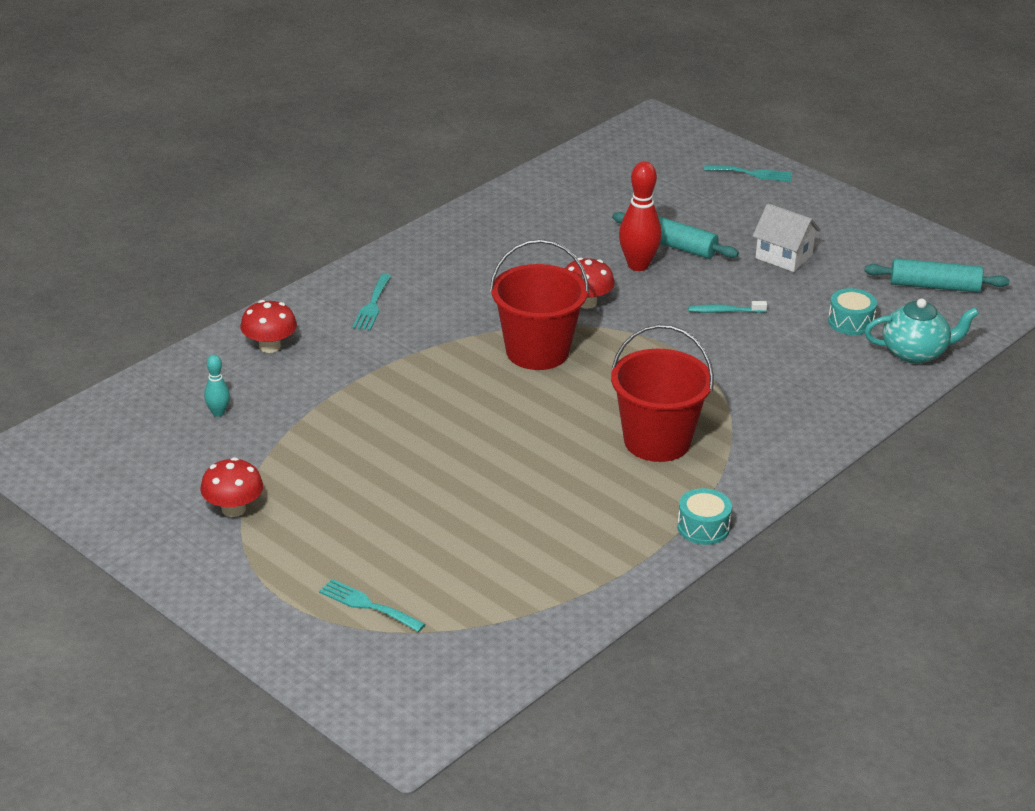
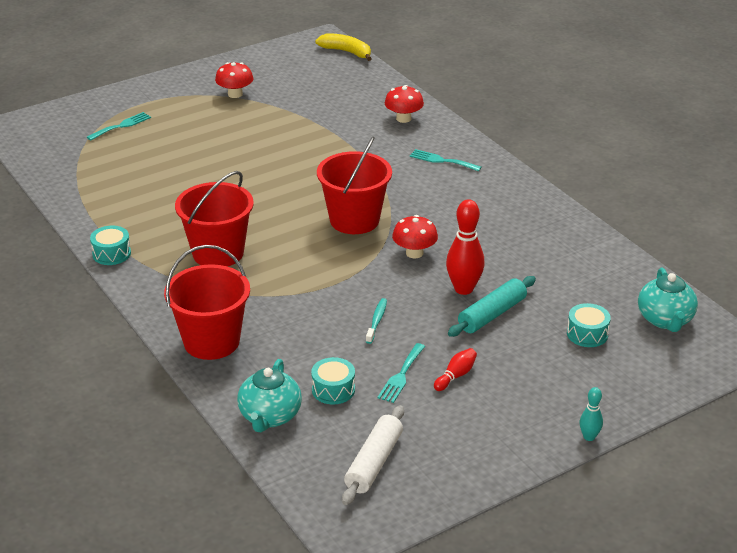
camera: 105 degrees right, 0 degrees up
turquoise bowling pin [204,355,230,417] -> turquoise bowling pin moved to [579,387,603,441]
turquoise fork [704,165,792,182] -> turquoise fork moved to [378,343,425,403]
white house [753,203,821,272] -> red bowling pin [434,348,477,391]
turquoise rolling pin [865,258,1009,293] -> white rolling pin [342,405,404,505]
none -> red bucket [164,245,250,360]
none -> yellow banana [315,33,372,61]
none -> turquoise drum [567,303,611,347]
none -> turquoise teapot [638,268,698,332]

